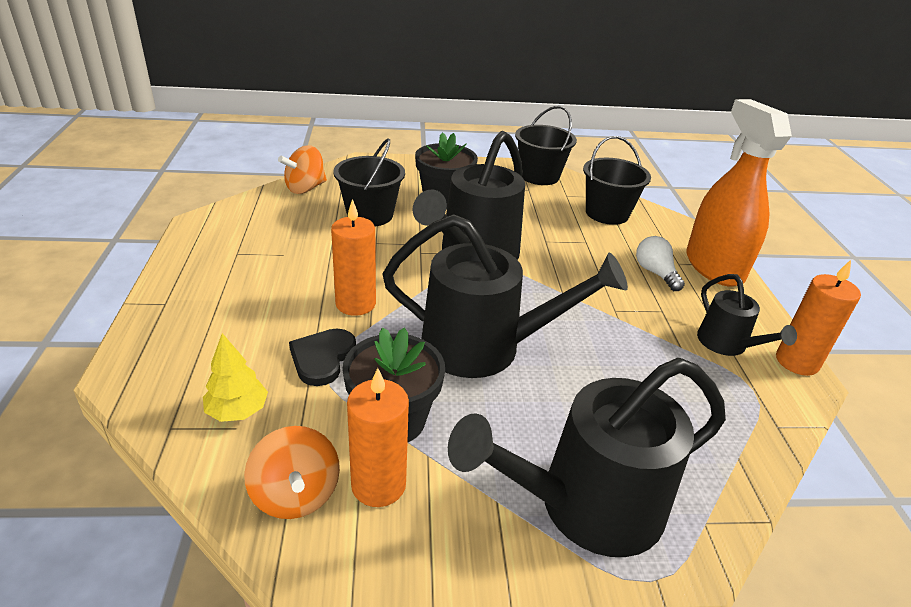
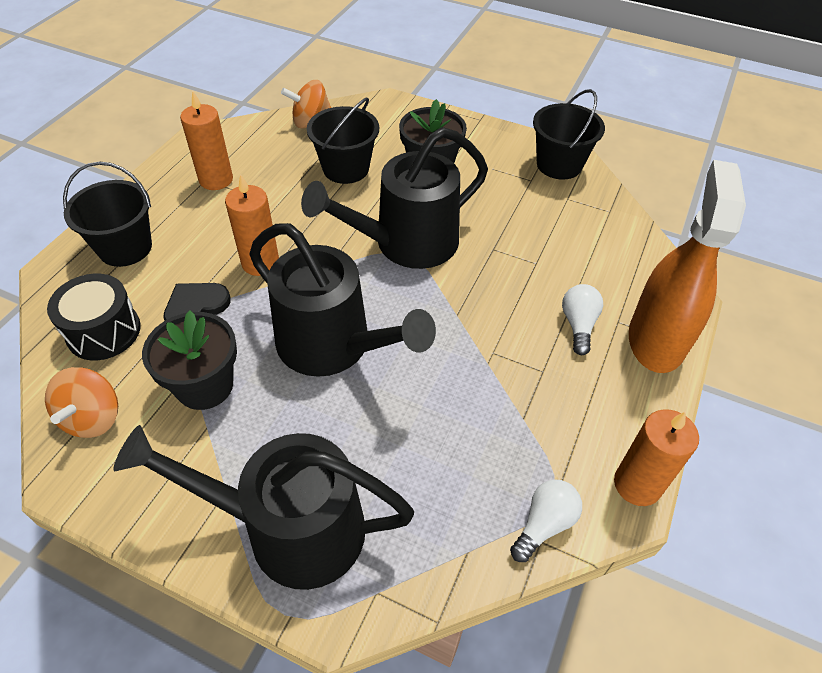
camera: 30 degrees right, 15 degrees up
yellow tree [203,333,268,422] -> black drum [47,274,141,360]
orange candle [347,368,409,507] -> orange candle moved to [180,91,233,190]
black bucket [583,136,651,225] -> black bucket moved to [63,161,152,267]
black watering can [697,274,797,356] -> none
none -> white light bulb [510,480,582,562]

